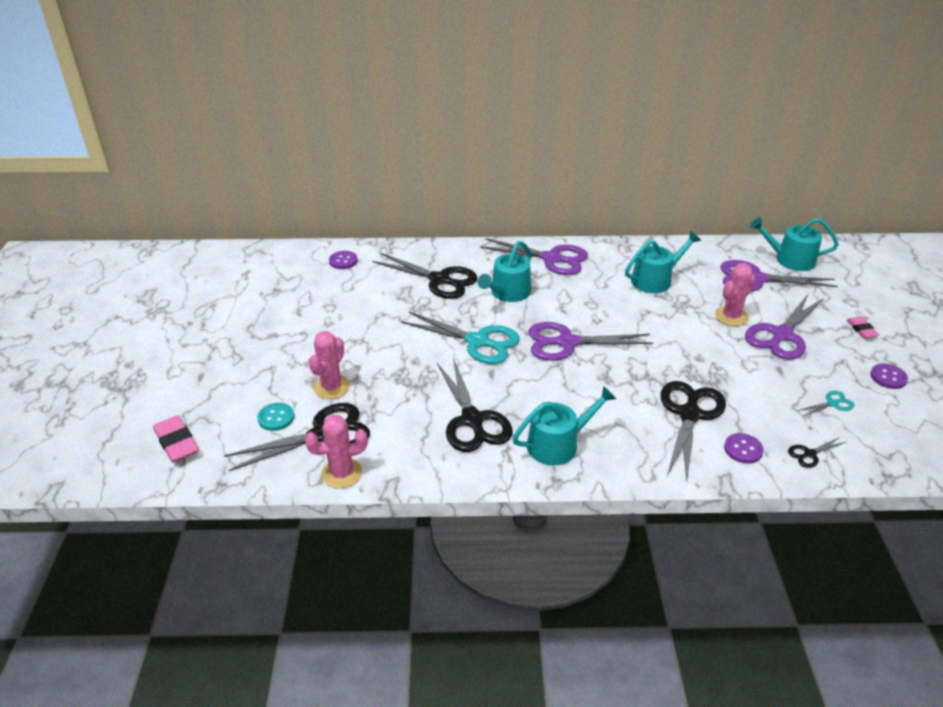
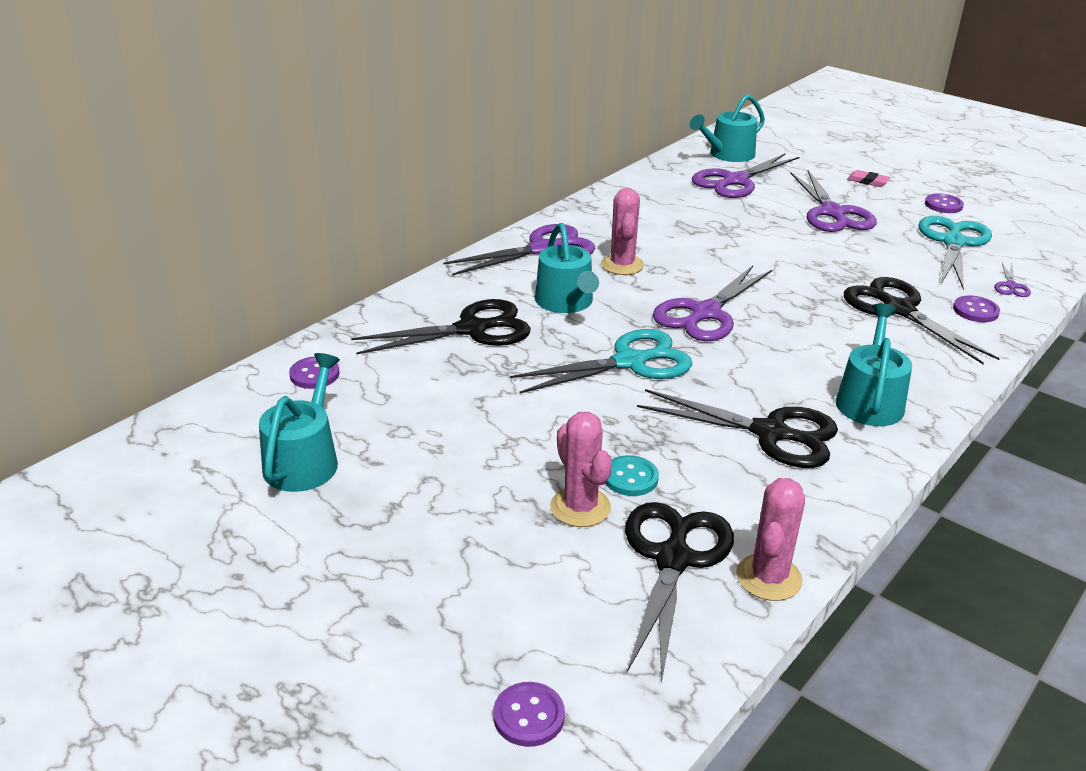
camera: 50 degrees left, 5 degrees down
pink eraser [153,415,199,462] -> purple button [493,682,565,747]
turquoise button [257,403,294,431] -> turquoise button moved to [605,455,659,496]
turquoise watering can [625,231,701,293] -> turquoise watering can moved to [259,353,340,492]
pink cactus [715,263,756,326] -> pink cactus moved to [601,188,644,275]
black scissors [788,437,846,468] -> purple scissors [994,263,1031,297]
turquoise scissors [797,391,854,417] -> turquoise scissors [918,216,992,290], size x2.24

